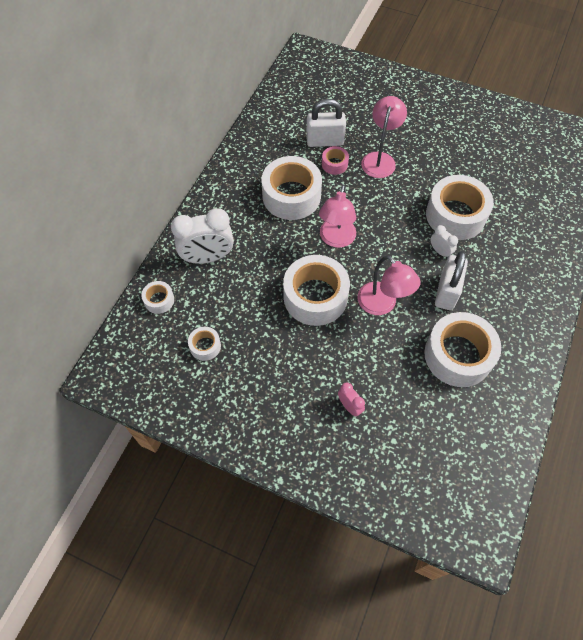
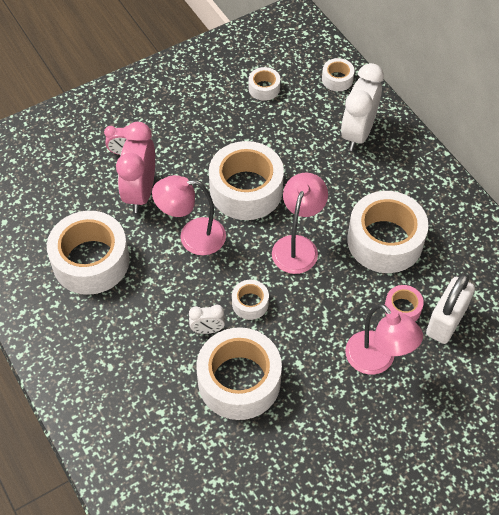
camera: 125 degrees right, 5 degrees down
pink lamp [319,185,356,248] -> pink lamp turned 60 degrees clockwise [272,173,328,274]
white padlock [435,251,468,310] -> none
none -> pink clock [116,122,155,213]
none -> white tape [232,280,269,320]

